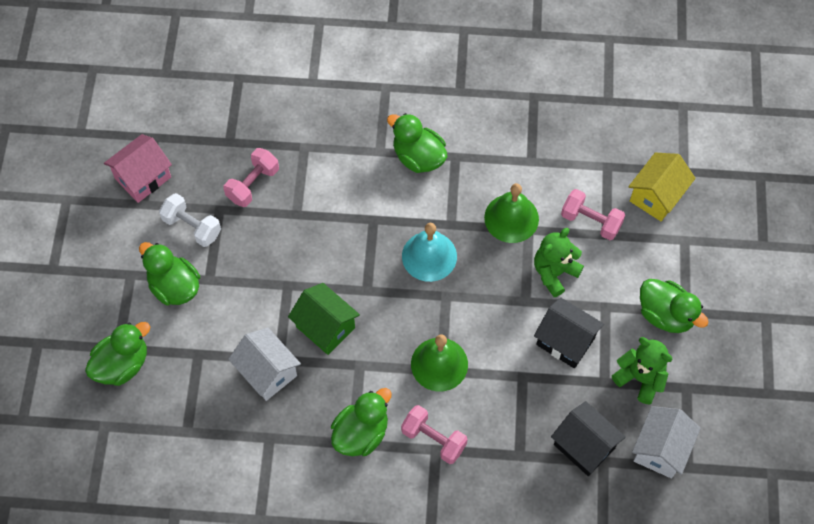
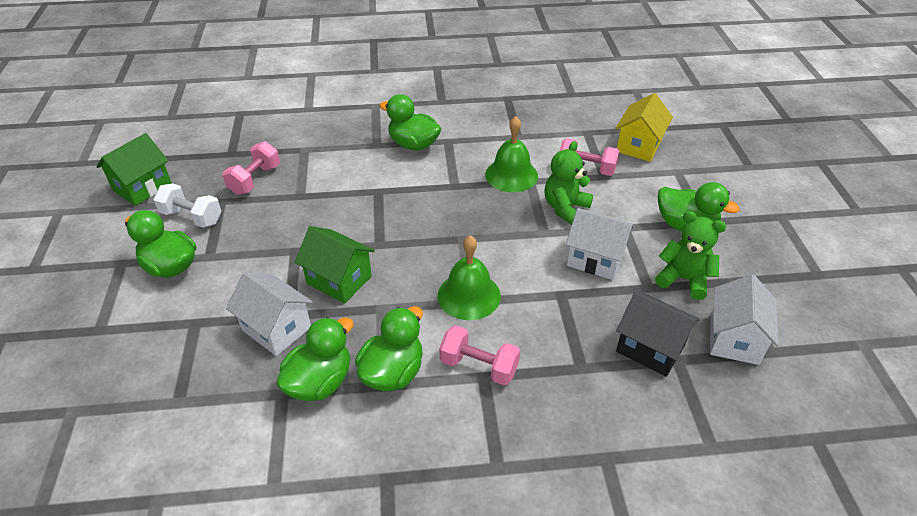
camera: 10 degrees left, 20 degrees down
green duck [85,322,150,386] -> green duck moved to [276,317,353,401]
pink house [104,134,172,203] -> green house [97,133,172,206]
turquoise bell [402,223,457,282] -> none
black house [534,297,604,369] -> white house [566,208,635,280]

